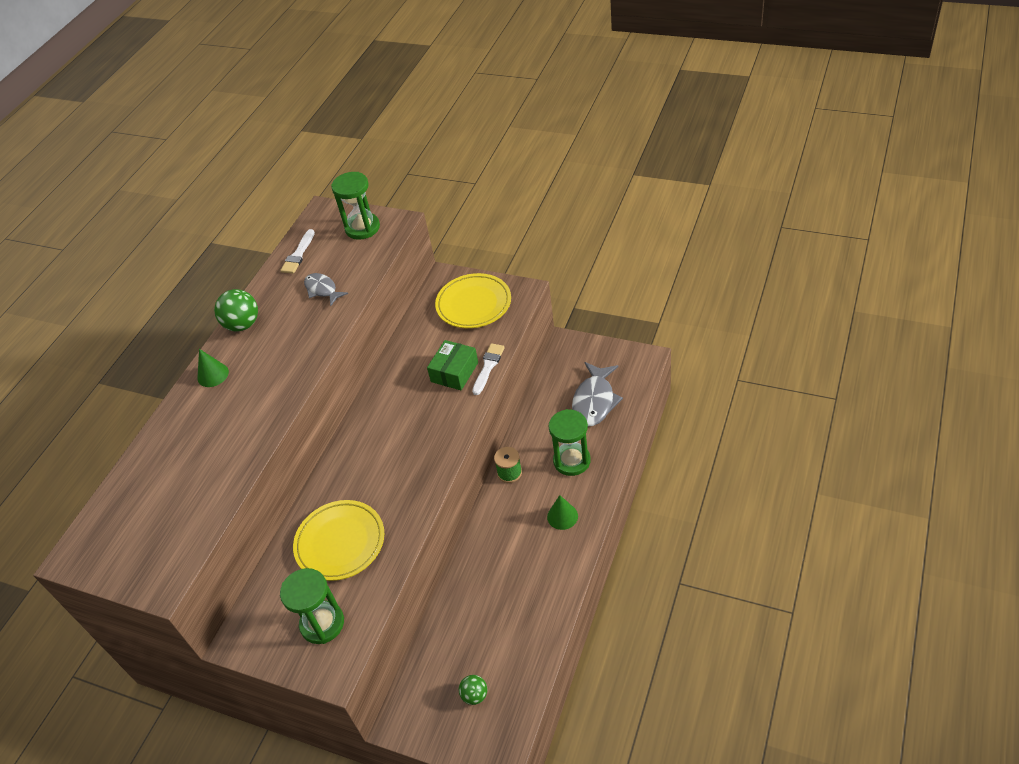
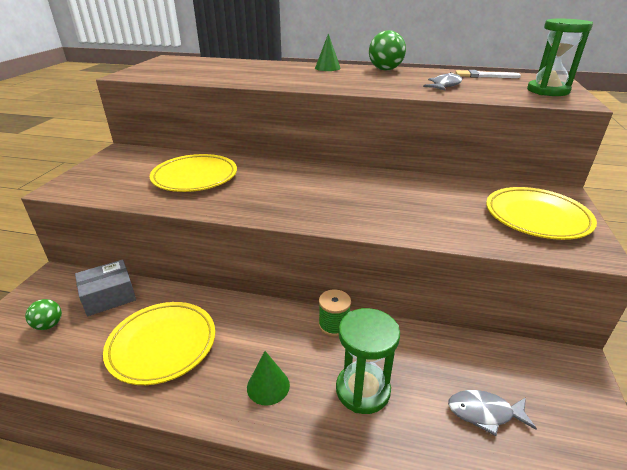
camera: 75 degrees right, 15 degrees down
green hourglass [280,568,344,644] -> none
green box [427,340,478,390] -> none
white brush [472,343,505,395] -> none
grey fish [572,362,623,426] -> grey fish [448,390,537,436], size x0.61
none -> grey box [75,260,136,316]
none -> yellow plate [103,302,215,385]

